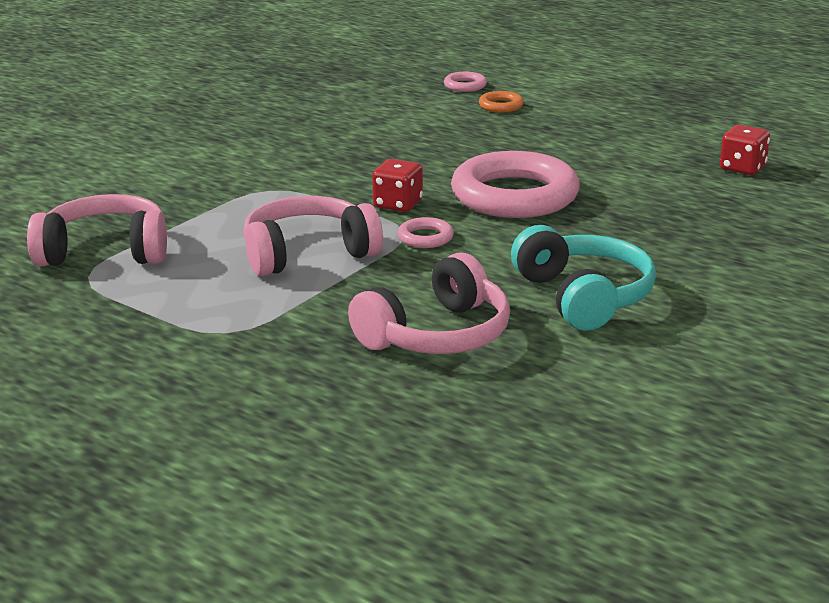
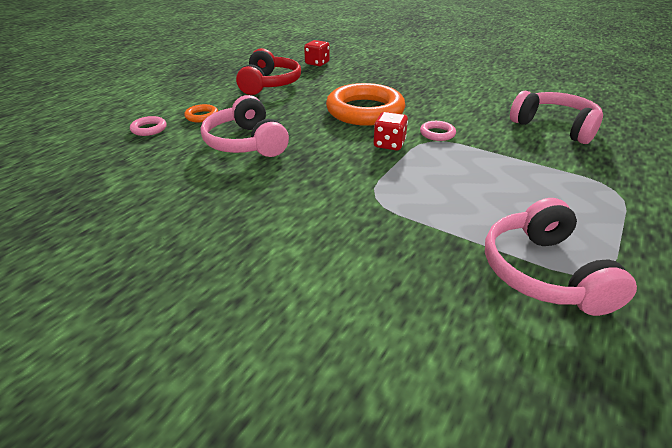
camera: 95 degrees left, 10 degrees up
pink headphones [243,196,383,276] -> pink headphones moved to [201,95,289,157]
pink ring [451,151,580,218] -> orange ring [326,83,405,126]
turquoise headphones [511,225,656,331] -> none
none -> red headphones [236,48,301,95]

